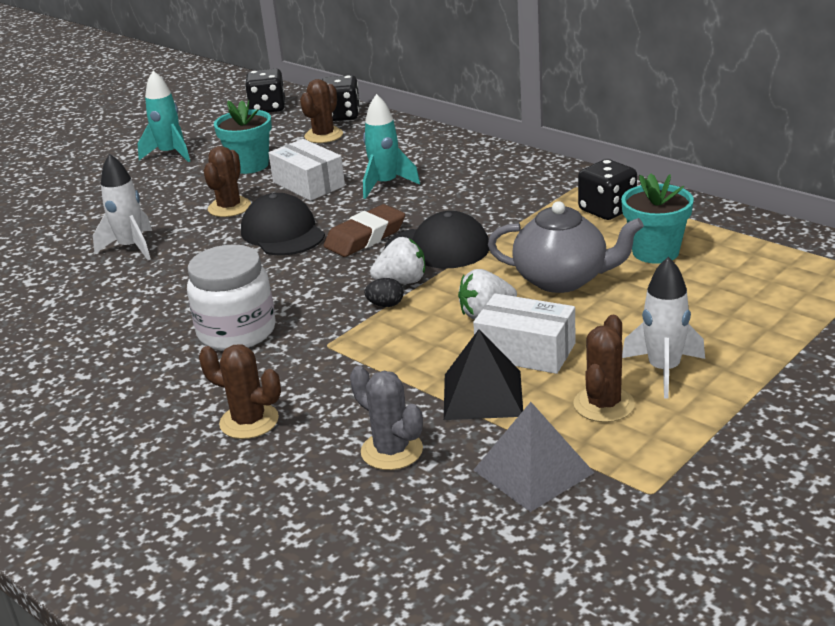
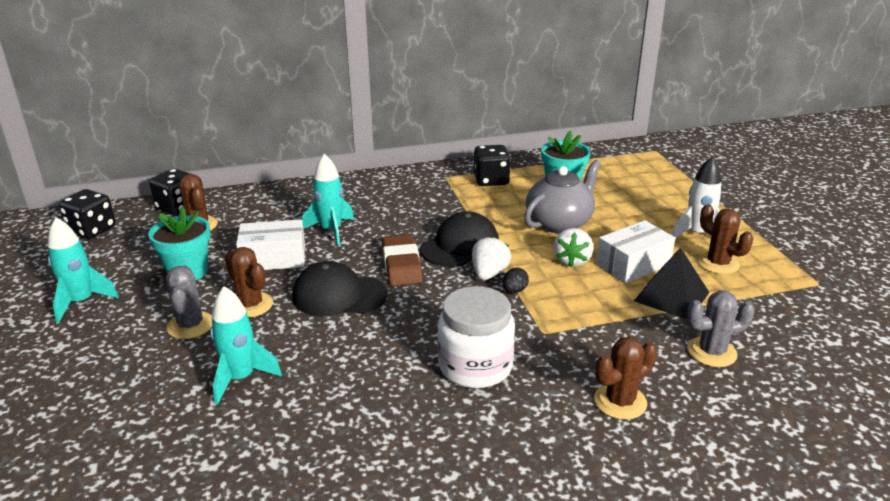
camera: 60 degrees left, 0 degrees up
white rocket [93,154,152,260] -> turquoise rocket [210,286,282,405]
grey pyramid [473,402,594,512] -> none
none -> grey cactus [166,266,212,339]

